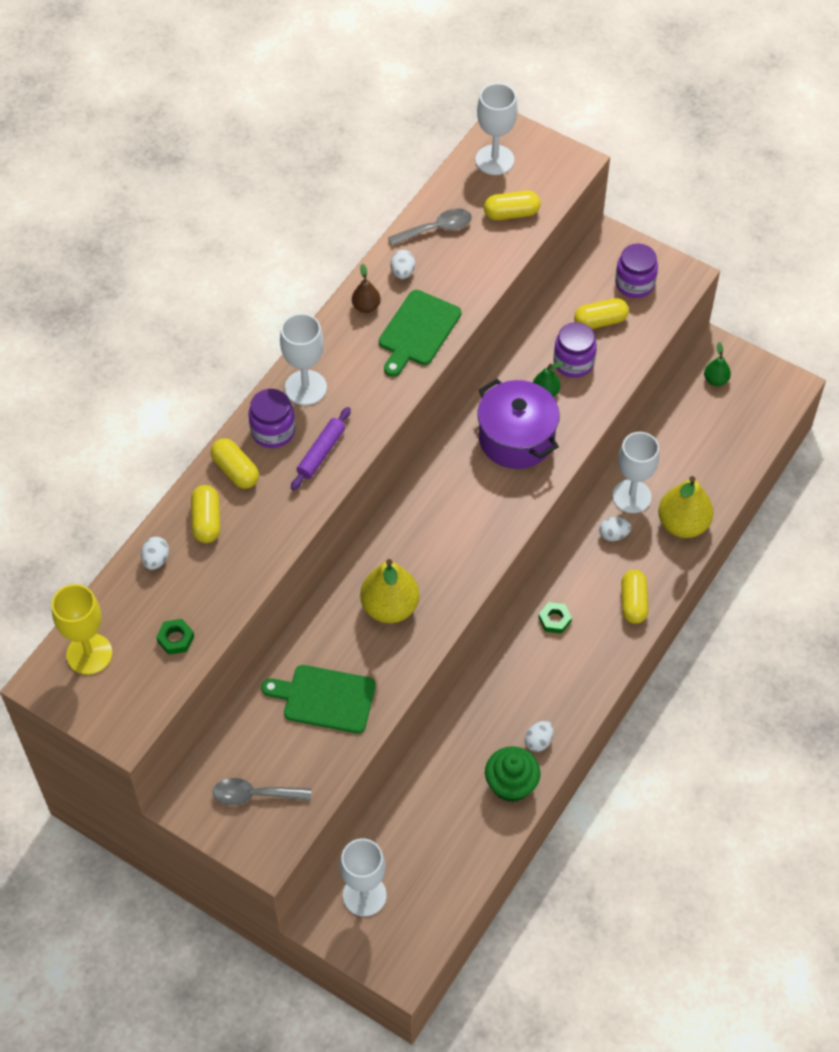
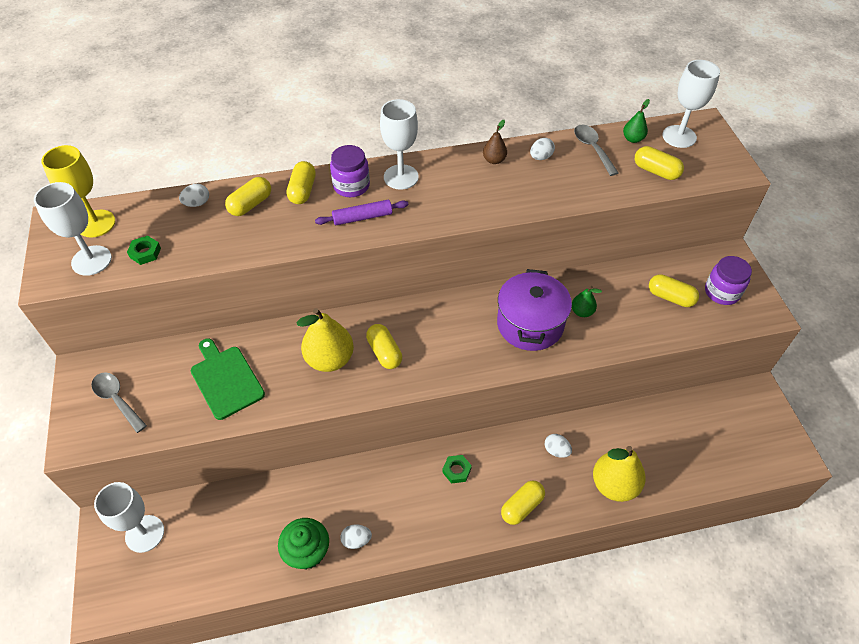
camera: 45 degrees right, 5 degrees down
green cutting board [379,290,461,377] -> none
grey spoon [388,208,472,246] -> grey spoon turned 135 degrees counterclockwise [574,125,619,176]
purple jar [554,322,597,378] -> none
white goblet [612,432,659,513] -> white goblet moved to [34,182,112,276]
green pear [704,342,731,386] -> green pear moved to [623,99,650,143]
none -> yellow capsule [366,324,402,369]

